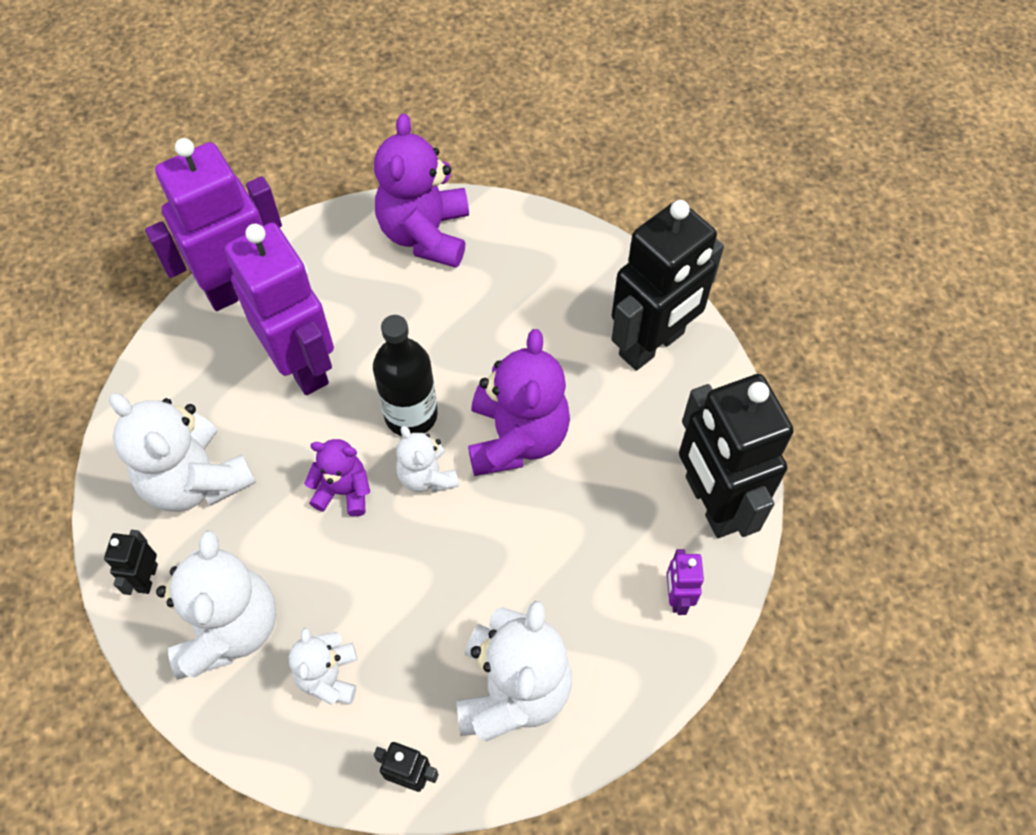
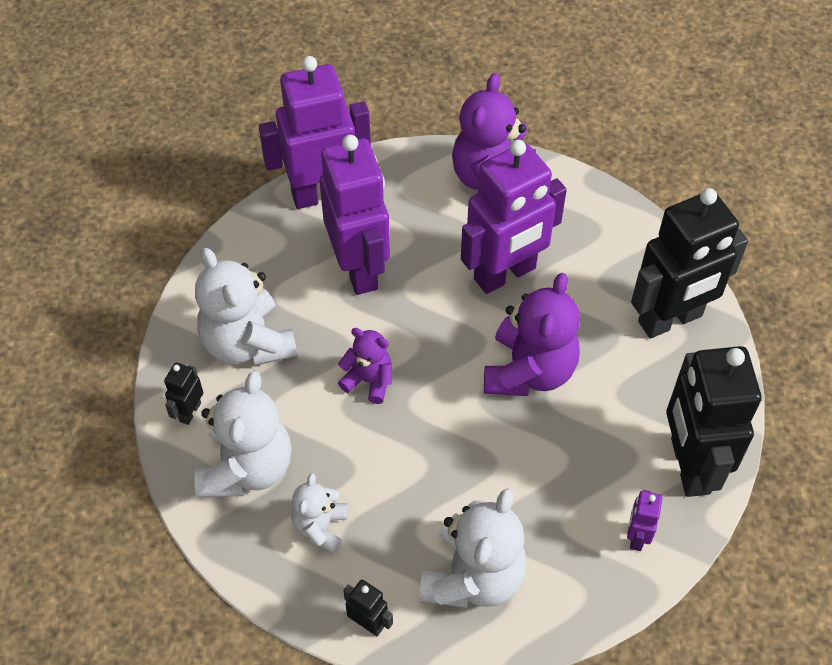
camera: 15 degrees right, 5 degrees down
black bottle [373,315,438,437] -> none
white teddy bear [396,426,459,493] -> none
none -> purple robot [461,139,567,294]

